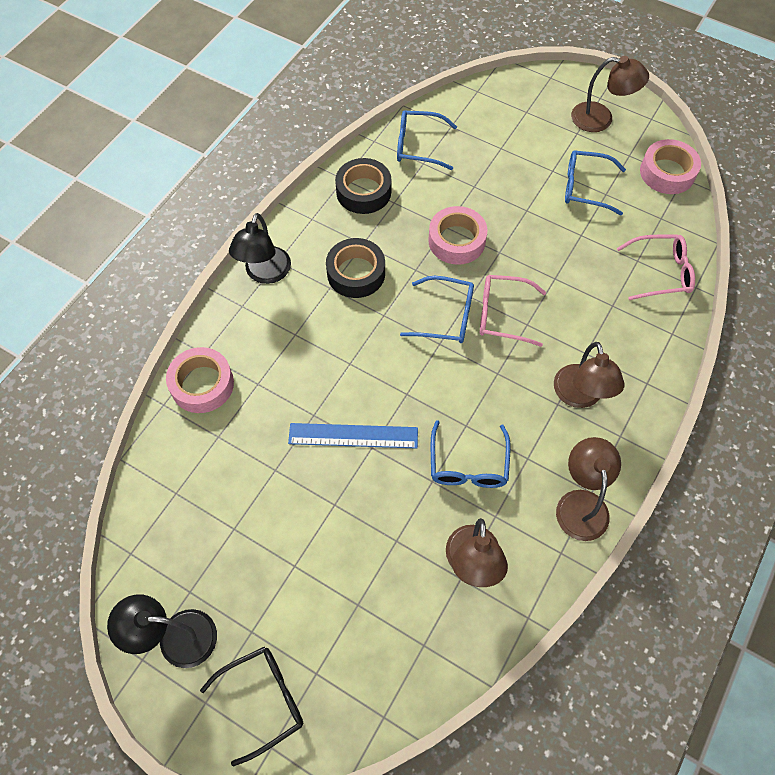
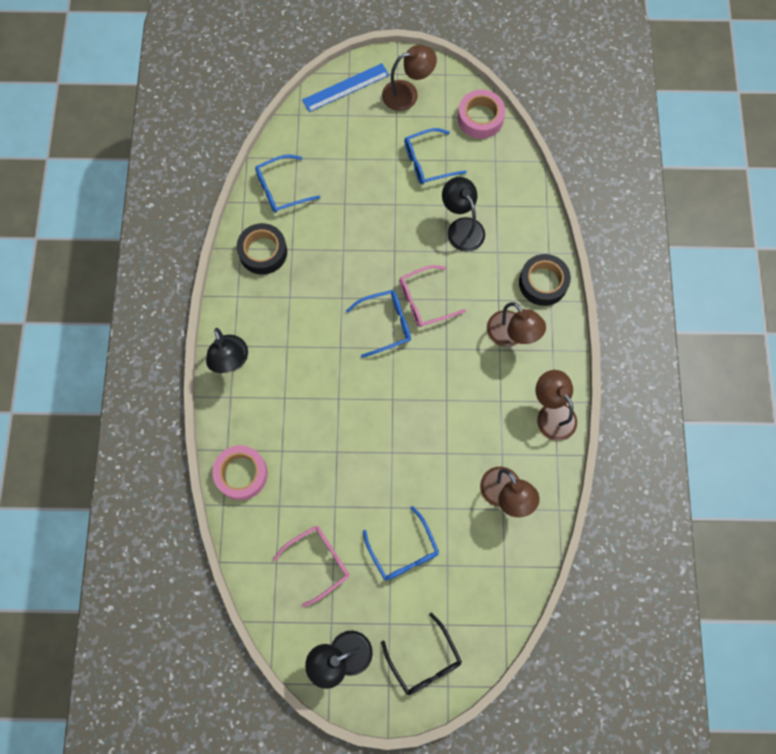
camera: 30 degrees left, 10 degrees up
black glasses [200,647,303,766] -> black glasses turned 120 degrees clockwise [381,613,462,695]
blue ruler [288,423,418,449] -> blue ruler moved to [302,63,389,112]
black tape [326,238,385,298] -> black tape moved to [519,254,571,306]
pink tape [428,206,488,265] -> none
blue glasses [431,420,510,488] -> blue glasses moved to [363,506,439,581]
pink glasses [617,234,695,300] -> pink glasses moved to [273,526,350,607]
none -> black lamp [442,177,485,252]

